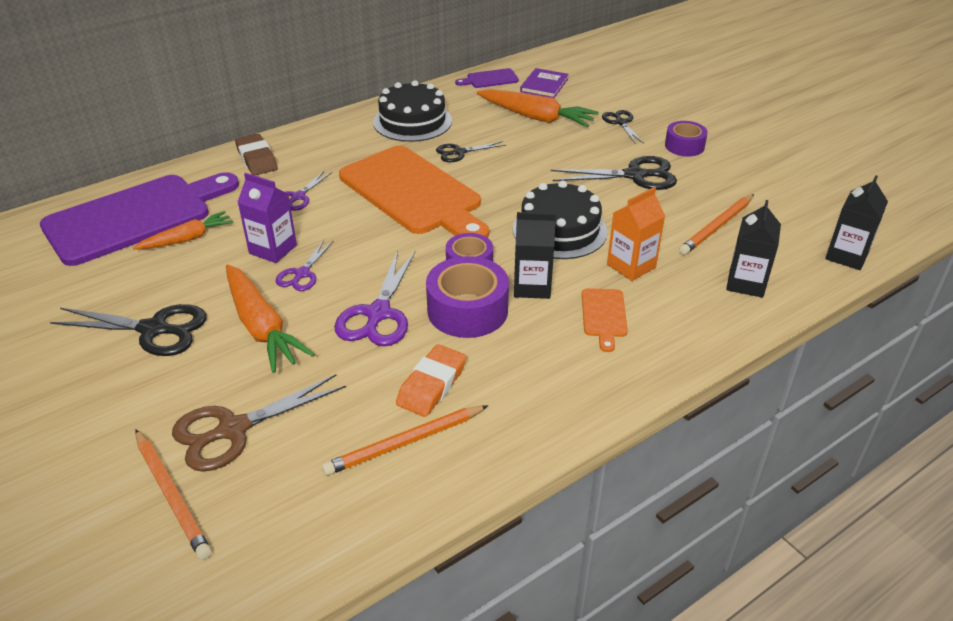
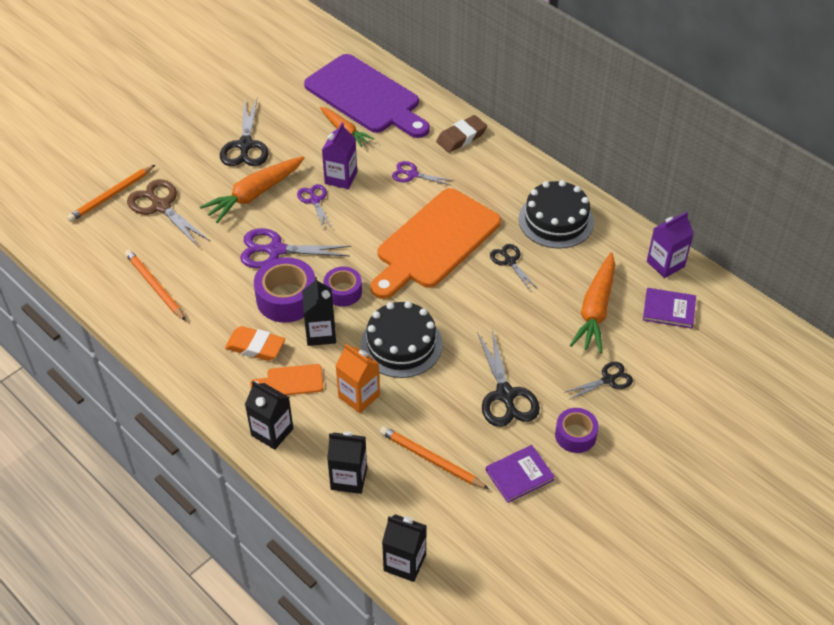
camera: 80 degrees right, 10 degrees up
purple scissors [275,240,334,291] -> purple scissors turned 60 degrees clockwise [297,184,331,230]
orange eraser [396,344,466,417] -> orange eraser moved to [225,326,285,361]
purple cutting board [455,68,519,88] -> purple carton [647,212,694,278]
none -> black carton [245,381,293,450]
none -> purple book [486,445,555,503]

